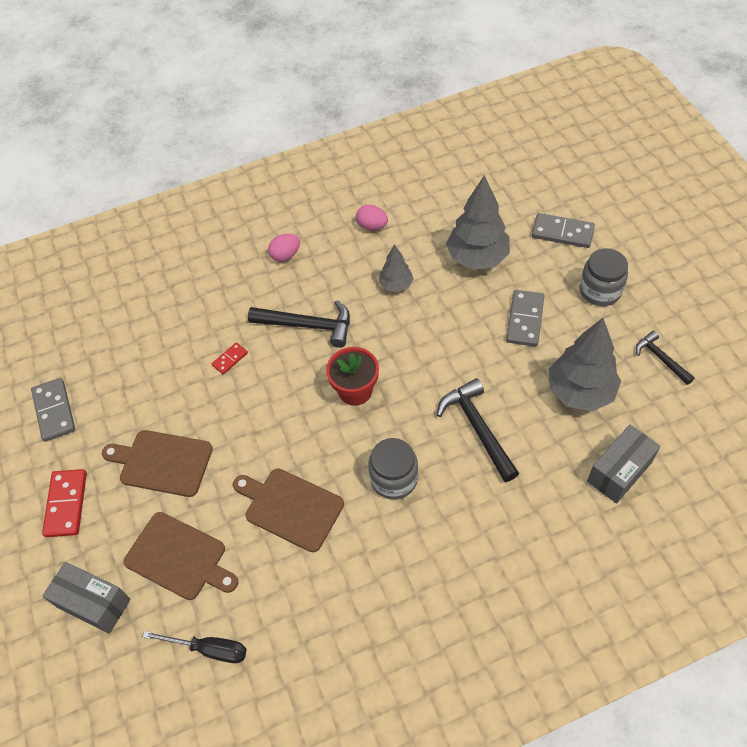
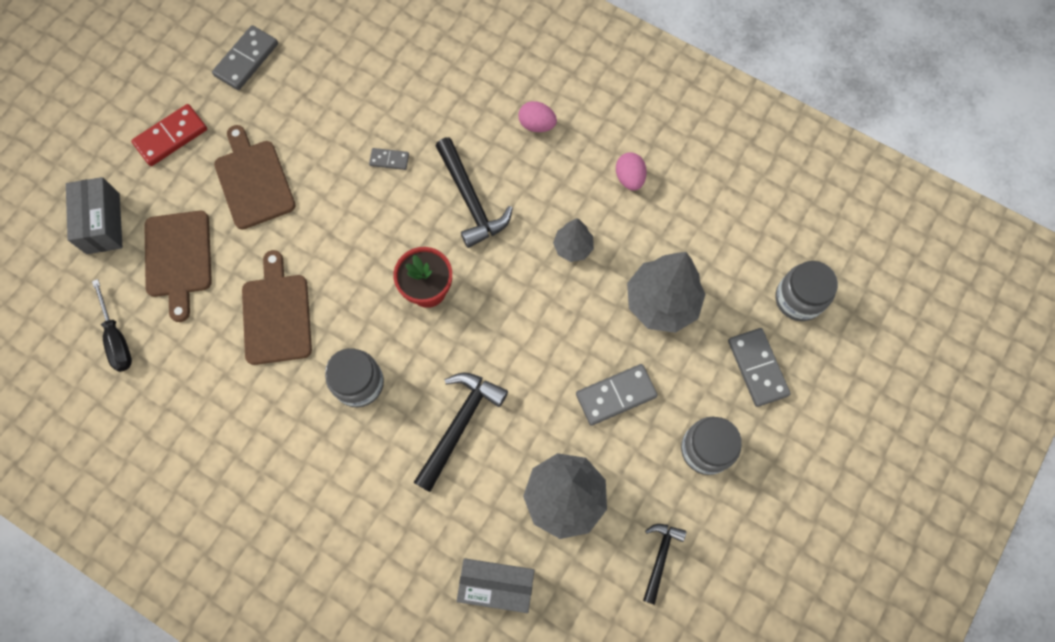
camera: 50 degrees right, 15 degrees up
red domino [212,342,248,374] -> grey domino [369,148,409,170]
none -> grey jar [776,261,838,321]

